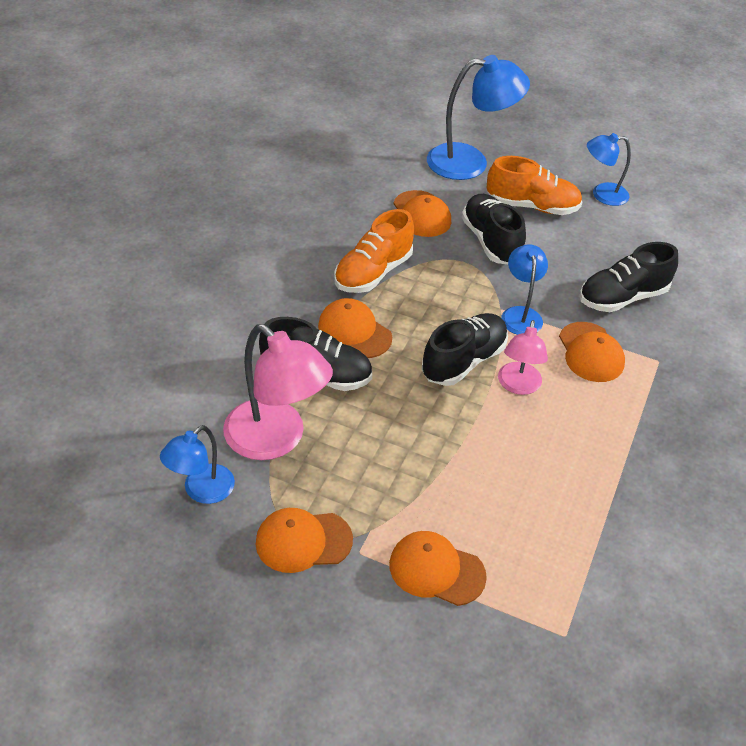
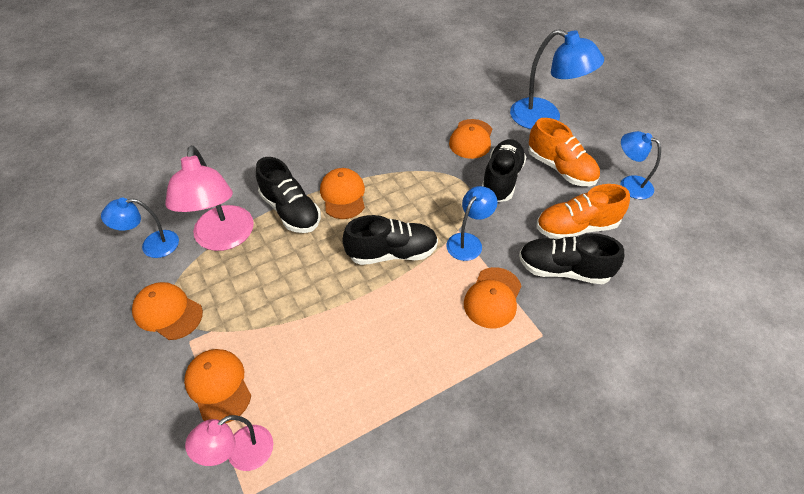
camera: 40 degrees right, 5 degrees up
orange shoe [334,209,414,293] -> orange shoe moved to [536,184,630,239]
pink lamp [498,320,548,395] -> pink lamp moved to [185,415,273,471]

